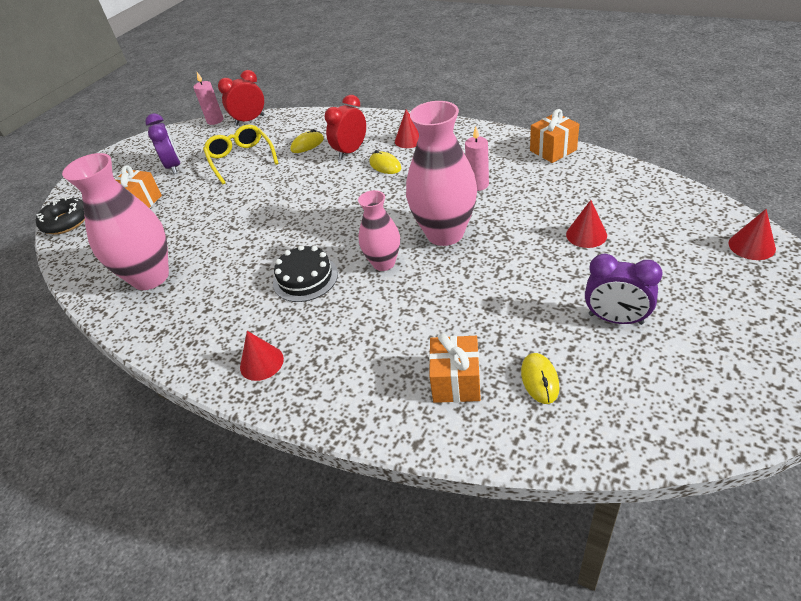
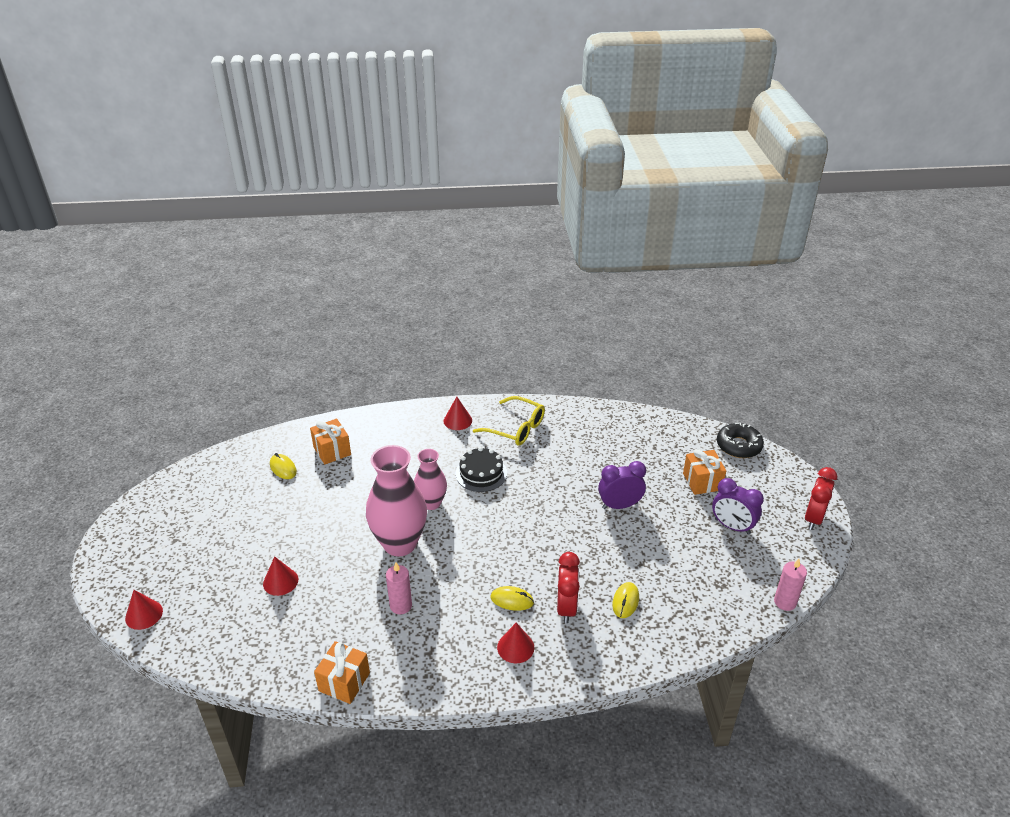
camera: 140 degrees right, 5 degrees down
pink vase [62,153,169,290] -> none
yellow glasses [203,125,279,185] -> yellow glasses moved to [473,396,545,446]
red clock [218,70,264,126] -> red clock moved to [805,467,837,530]
purple clock [585,253,663,325] -> purple clock moved to [598,461,646,509]

